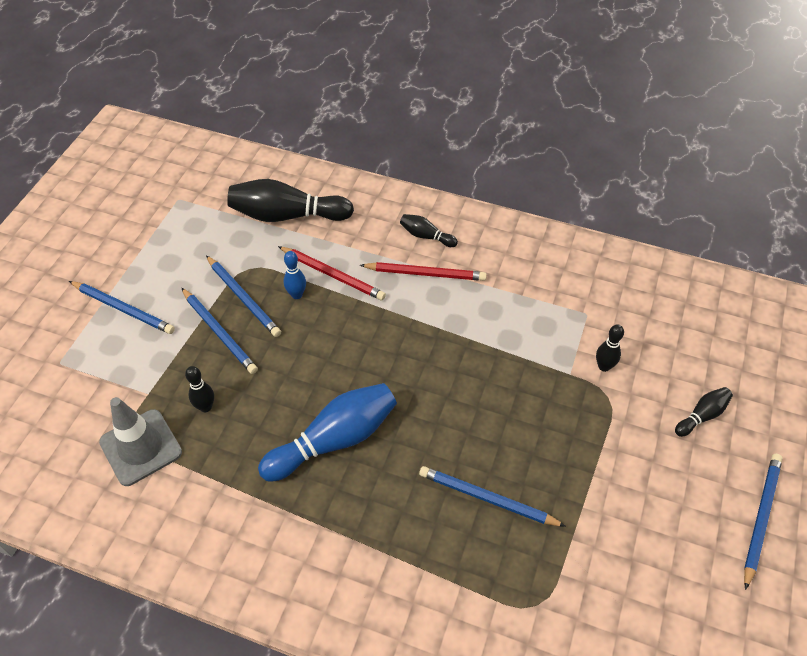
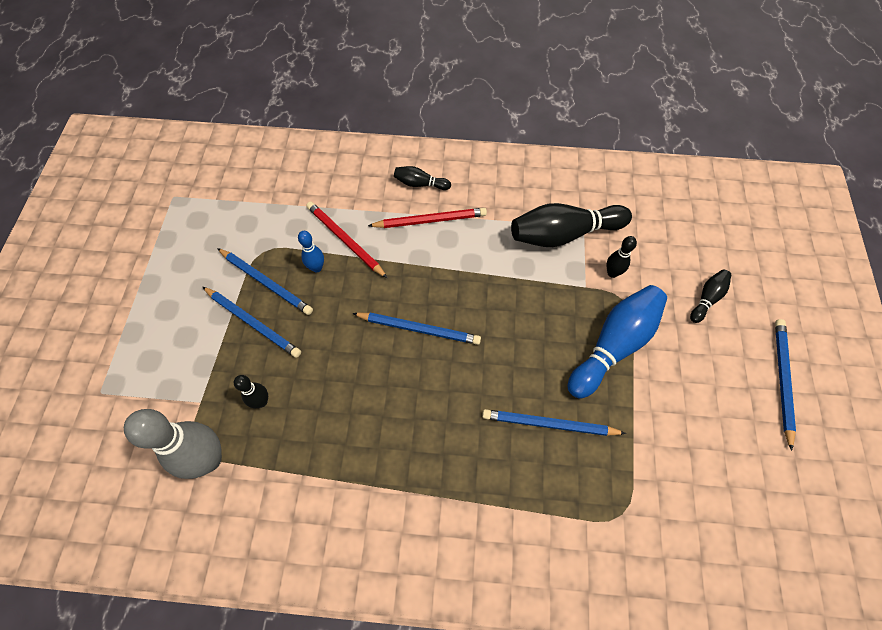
camera: 15 degrees left, 10 degrees up
blue pencil [69,281,175,334] -> blue pencil moved to [352,313,481,345]
grey traffic cone [99,397,182,486] -> grey bowling pin [124,409,222,479]
black bowling pin [227,179,354,222] -> black bowling pin moved to [511,203,632,247]
blue bowling pin [258,383,397,482] -> blue bowling pin moved to [567,285,667,399]
red pencil [278,246,386,300] -> red pencil turned 150 degrees counterclockwise [306,202,387,278]

